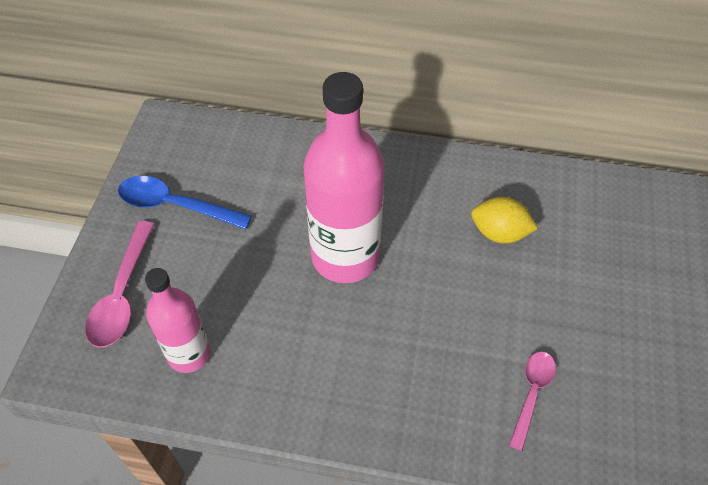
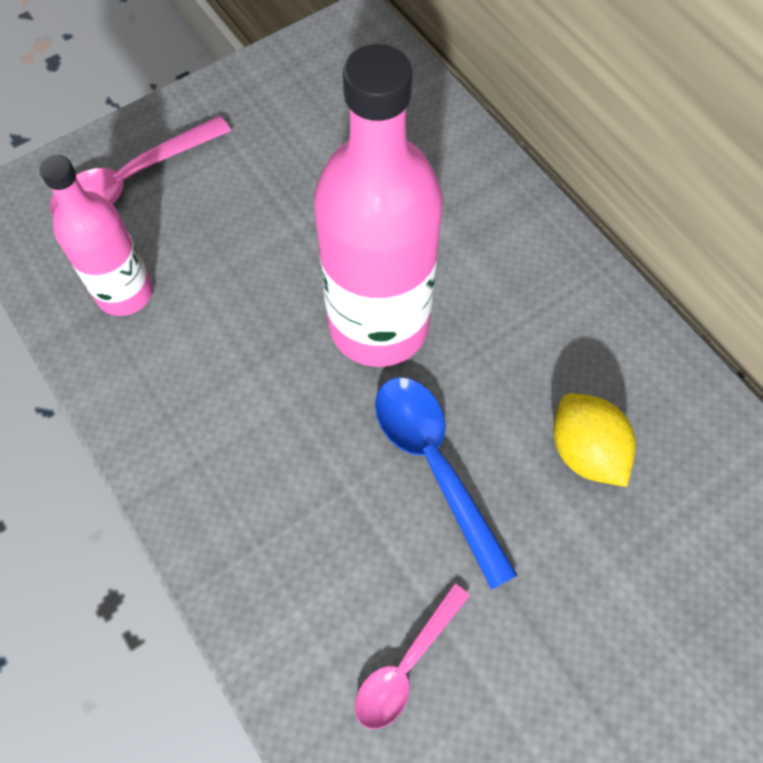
camera: 45 degrees right, 10 degrees up
blue spoon [118,176,252,230] -> blue spoon moved to [375,377,518,590]
pink spoon [509,352,556,451] -> pink spoon turned 150 degrees clockwise [355,583,470,729]

